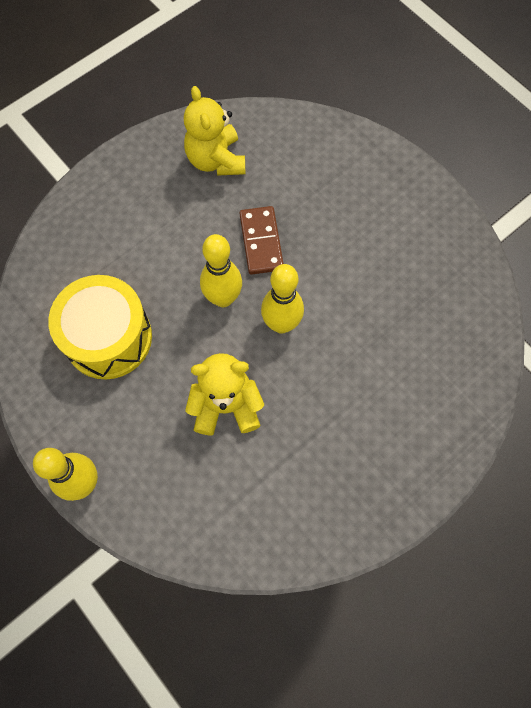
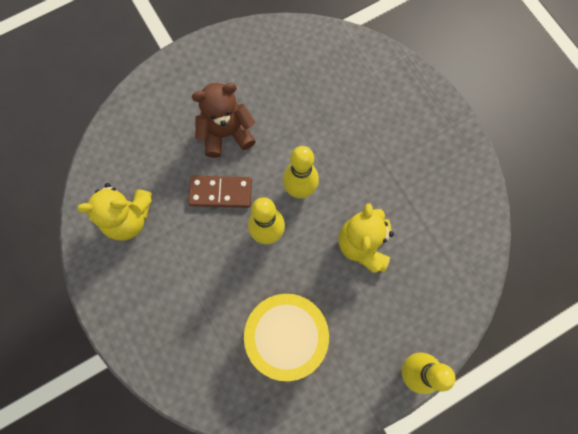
camera: 80 degrees left, 5 degrees up
none -> brown teddy bear [192,83,256,158]

